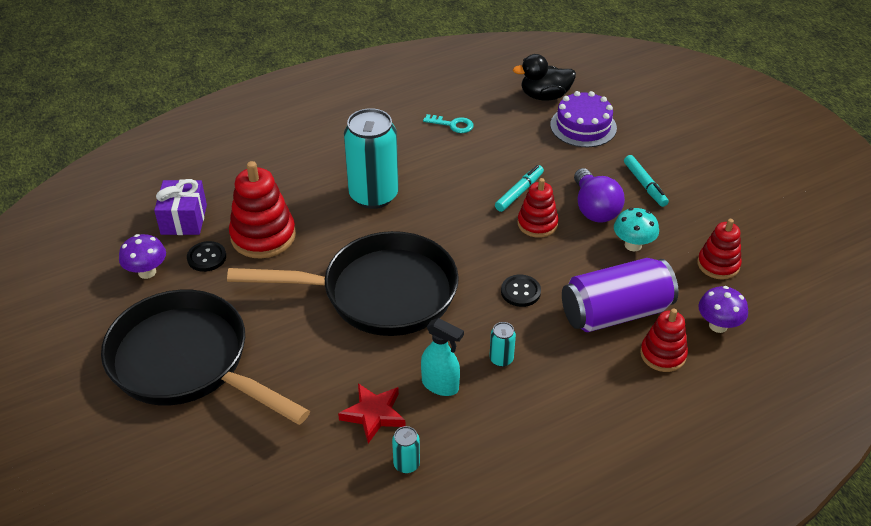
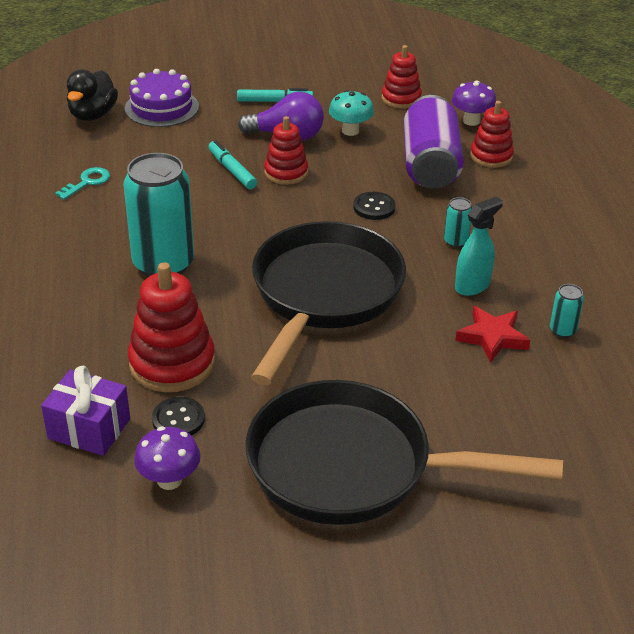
camera: 70 degrees left, 5 degrees down
black pan [101,290,310,425] -> black pan turned 45 degrees clockwise [246,380,563,525]

